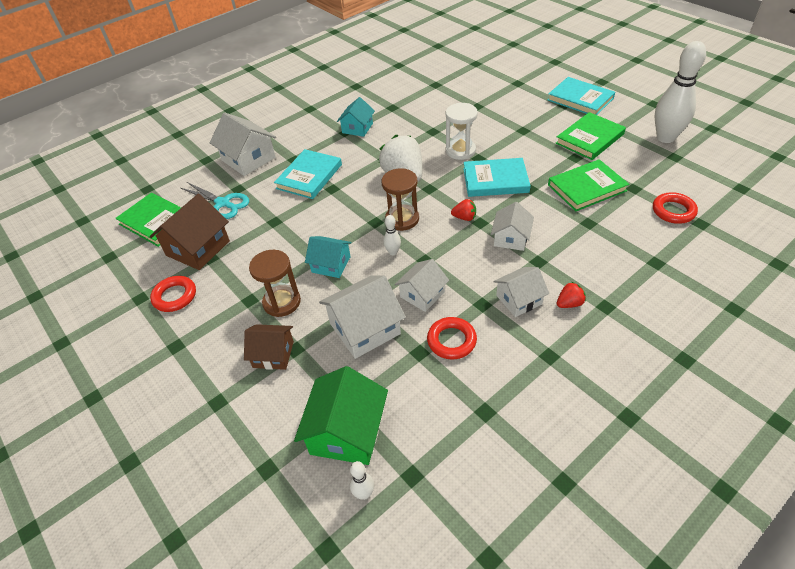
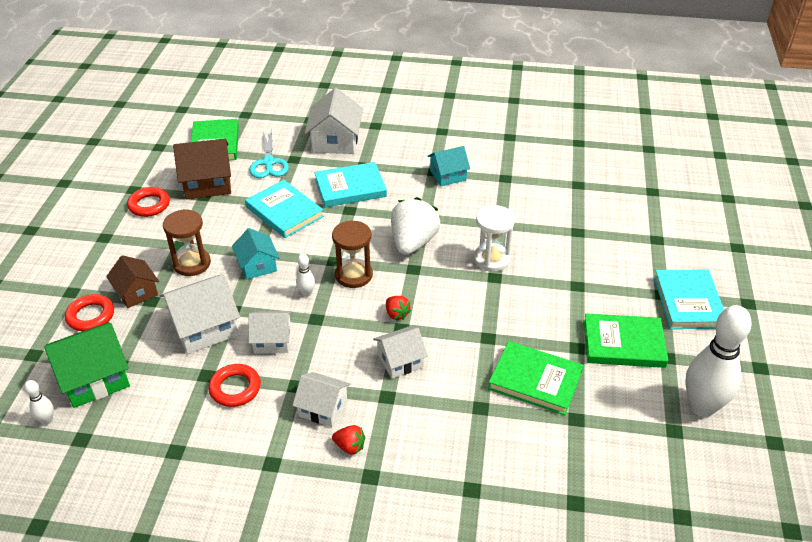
camera: 45 degrees right, 5 degrees down
white house [319,276,406,359] -> white house turned 45 degrees counterclockwise [160,274,240,354]
turquoise book [463,158,531,197] -> turquoise book moved to [245,180,324,238]
red ring [653,192,698,224] -> red ring moved to [65,294,114,331]

